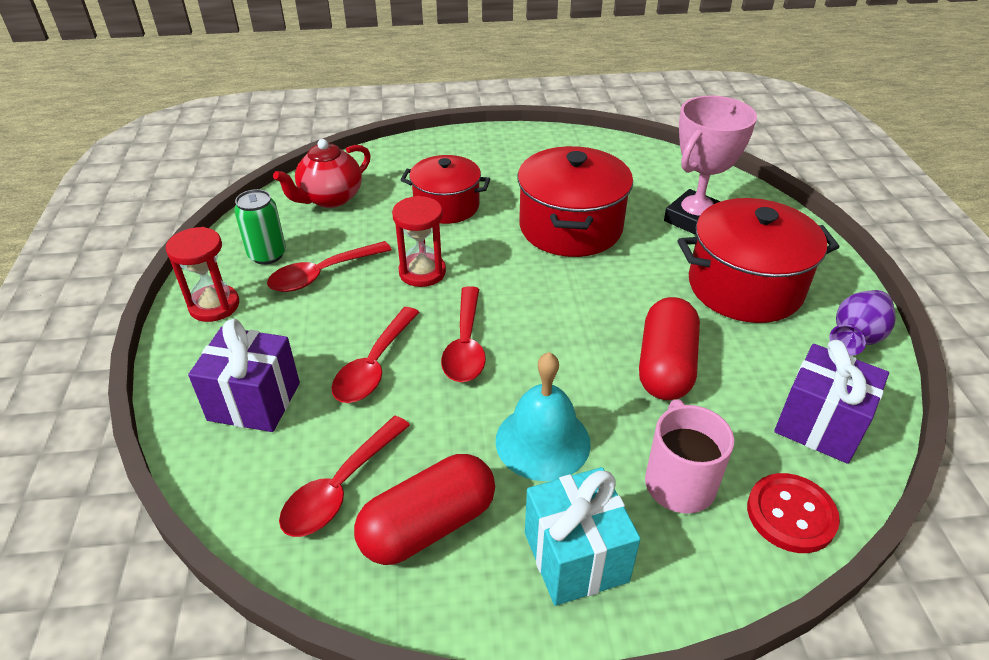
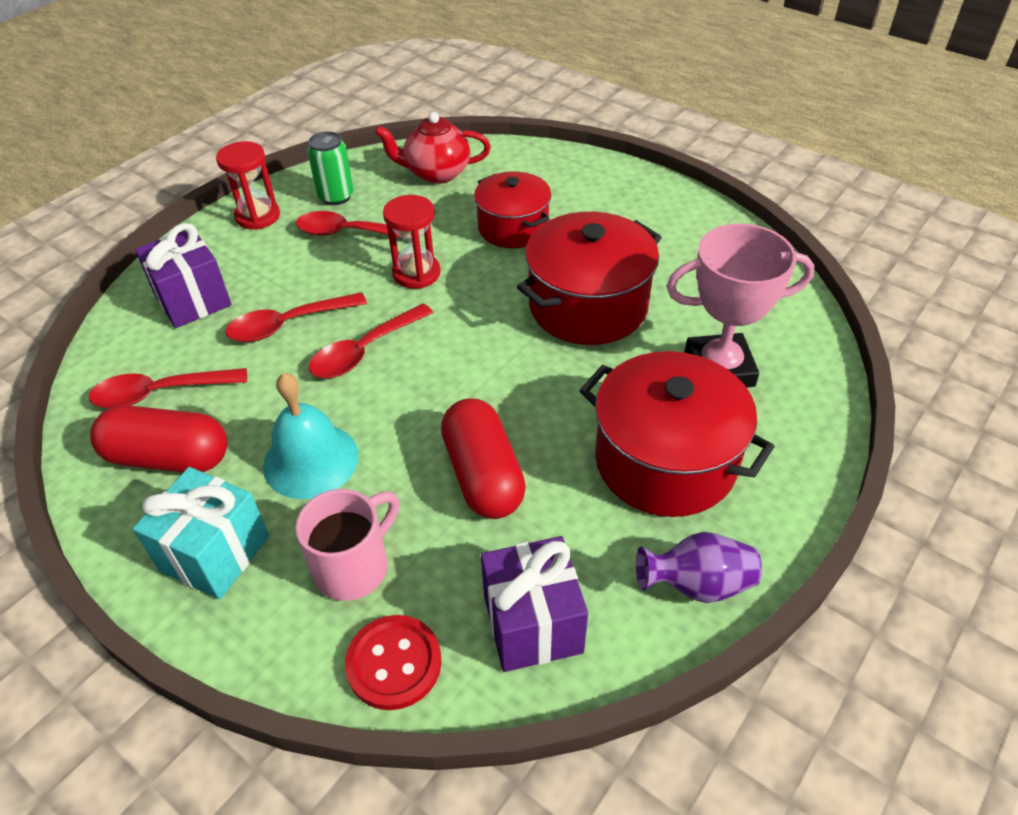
camera: 45 degrees right, 5 degrees up
red capsule [639,297,700,400] -> red capsule turned 75 degrees counterclockwise [441,398,526,519]

